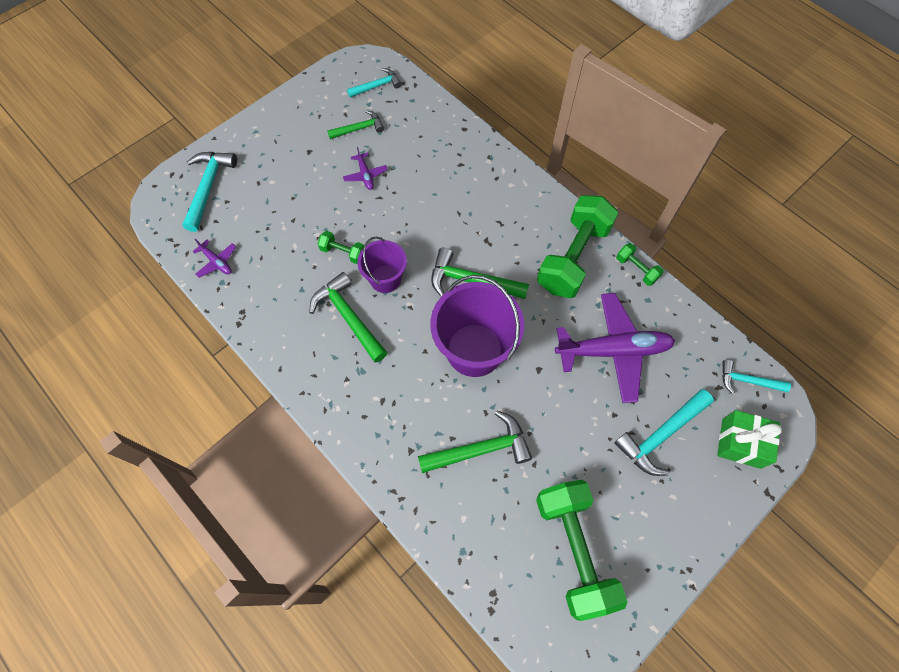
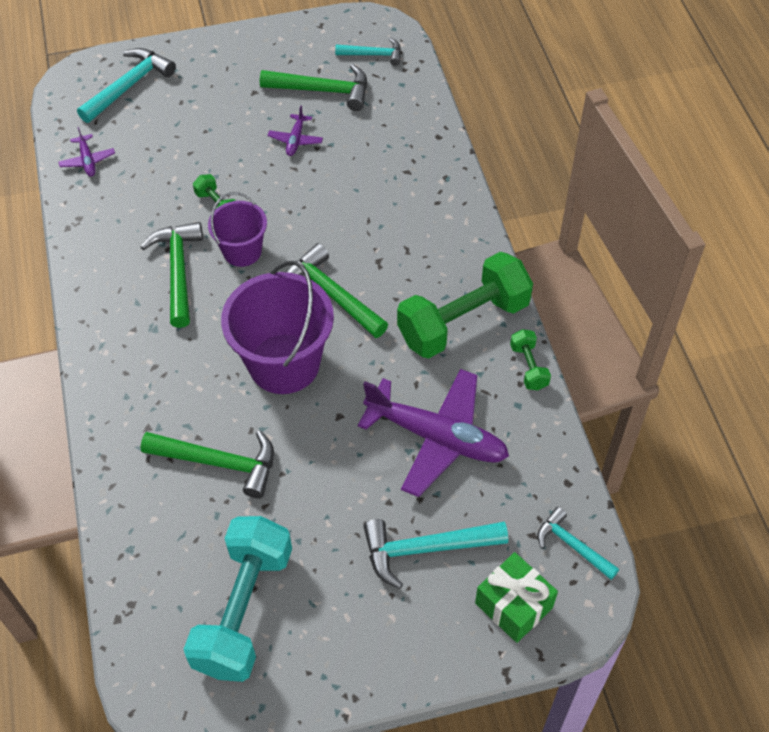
camera: 30 degrees right, 10 degrees down
green hammer [327,110,384,139] -> green hammer [260,64,367,111], size x1.60
green dumbbell [536,480,628,621] -> turquoise dumbbell [184,516,292,682]

